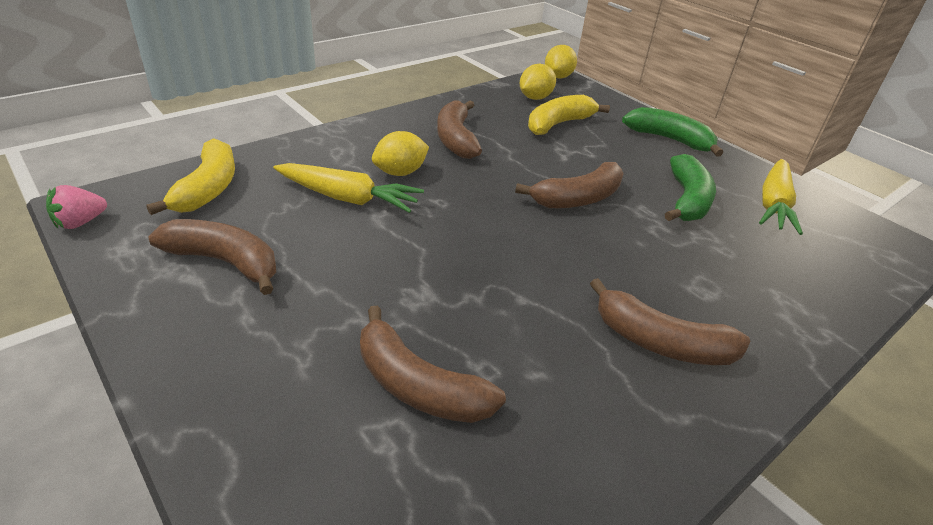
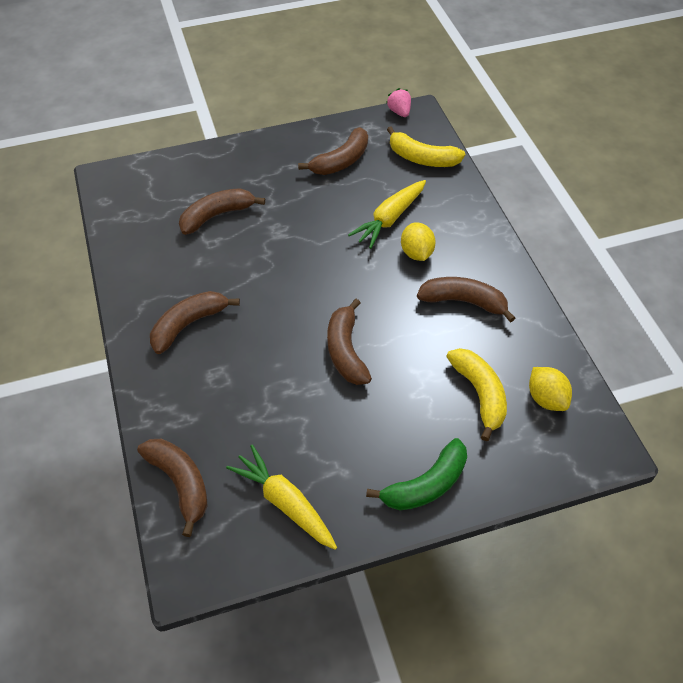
camera: 115 degrees right, 15 degrees up
yellow lemon [545,45,577,79] -> none
green banana [665,154,716,221] -> none
none -> brown banana [137,439,207,537]

